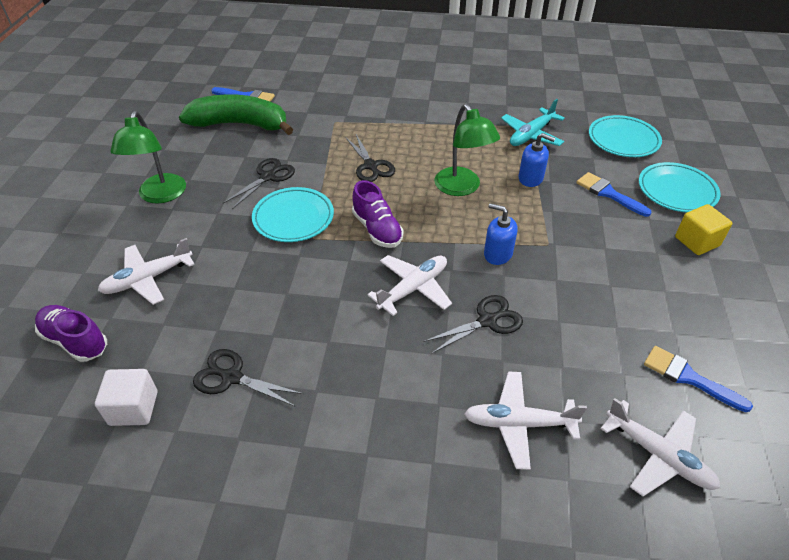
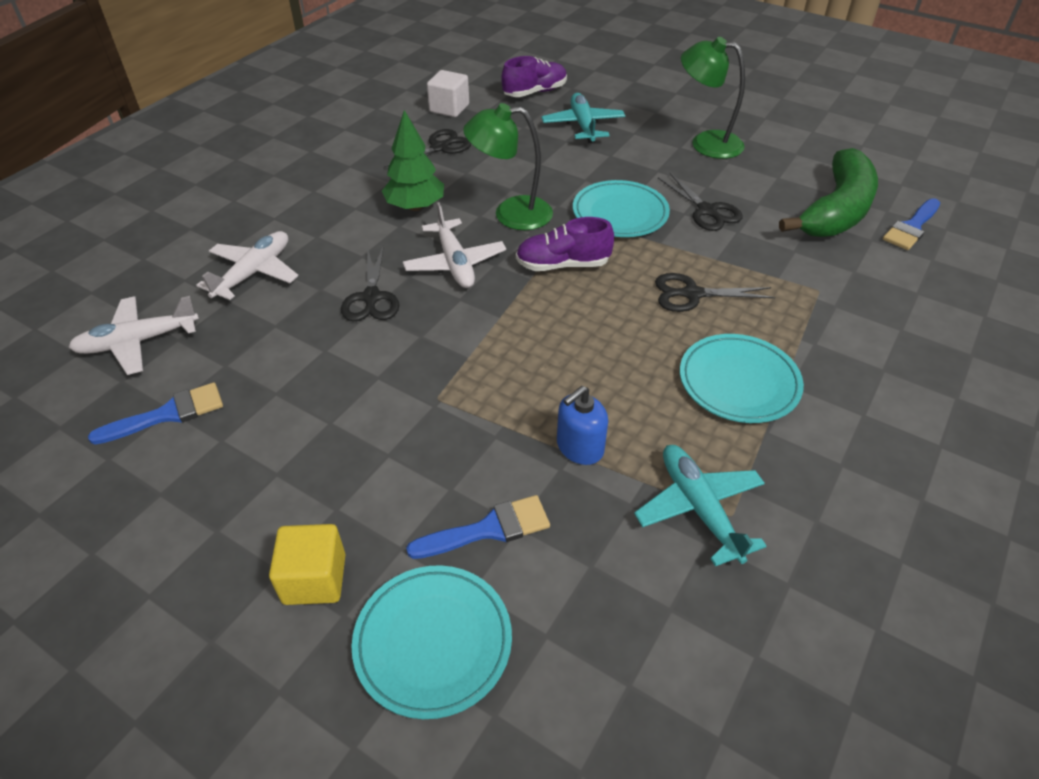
camera: 115 degrees right, 0 degrees up
white plane [98,238,195,305] -> turquoise plane [542,93,625,143]
green lamp [434,104,500,196] -> green lamp moved to [463,103,553,230]
blue soap dispenser [484,203,518,265] -> none
turquoise plate [589,115,662,157] -> turquoise plate moved to [680,334,804,423]
none -> green tree [382,110,444,211]

